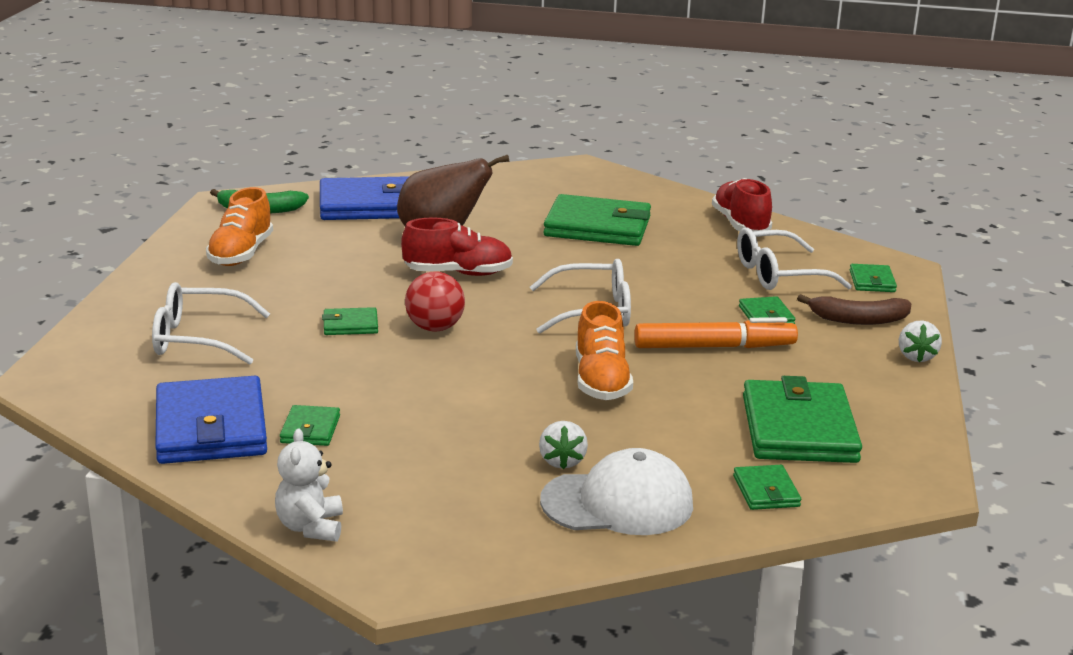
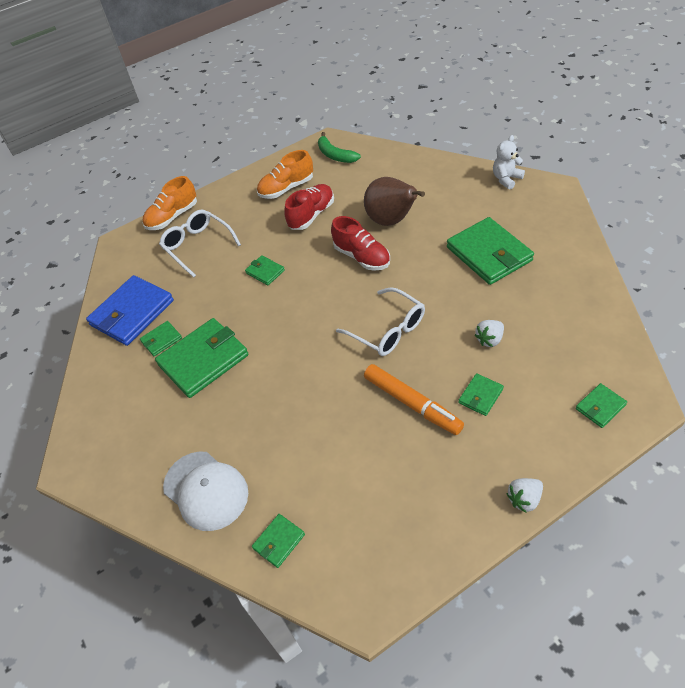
camera: 55 degrees right, 25 degrees up
white teddy bear [275,429,343,542] -> white teddy bear moved to [493,135,525,189]
blue wallet [320,176,410,220] -> none
red ball [405,271,465,332] -> none
white strawberry [539,421,588,469] -> white strawberry moved to [475,320,504,347]
orange shoe [576,301,633,400] -> orange shoe moved to [143,176,197,230]
red shoe [712,178,772,231] -> red shoe moved to [284,184,334,230]
white glasses [737,227,852,290] -> none
green wallet [743,376,862,463] -> green wallet moved to [155,318,249,398]
brown banana [797,294,911,325] -> none

